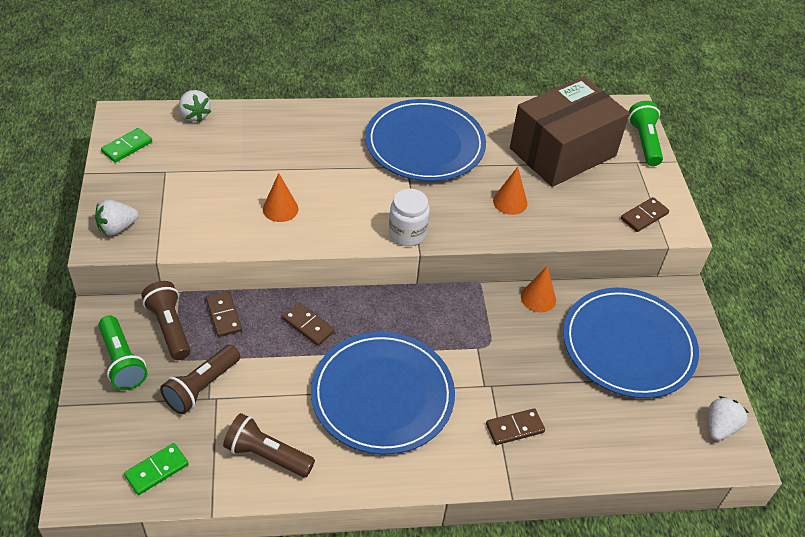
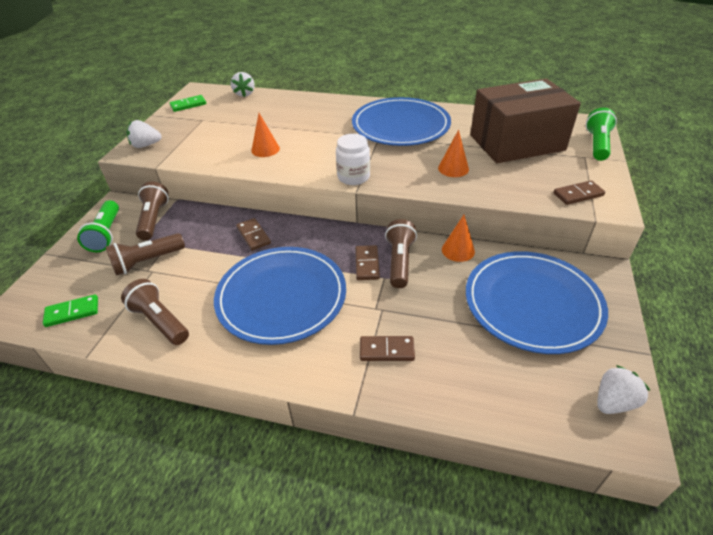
camera: 25 degrees right, 5 degrees down
brown domino [206,291,242,337] -> brown domino moved to [355,245,380,280]
none -> brown flashlight [385,219,417,288]

